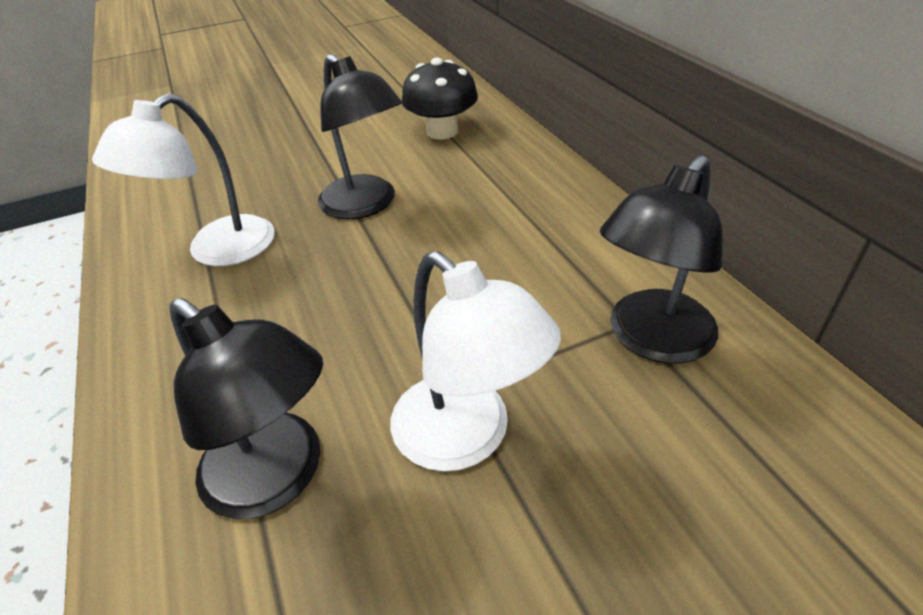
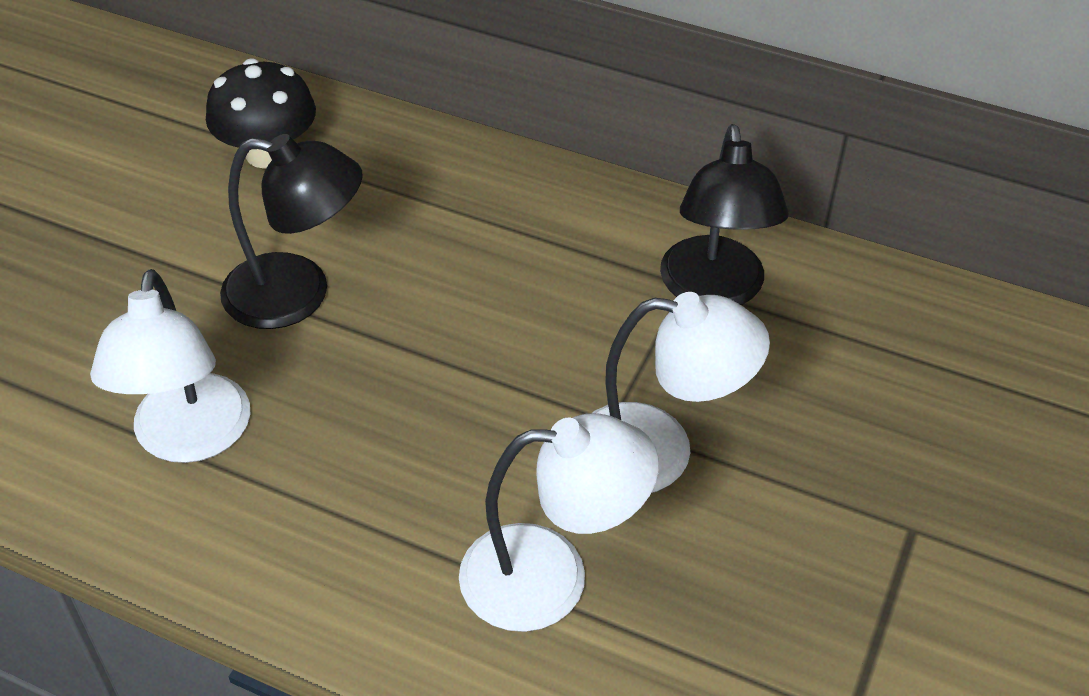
camera: 45 degrees left, 5 degrees up
black lamp [169,298,323,519] -> white lamp [459,413,659,632]

